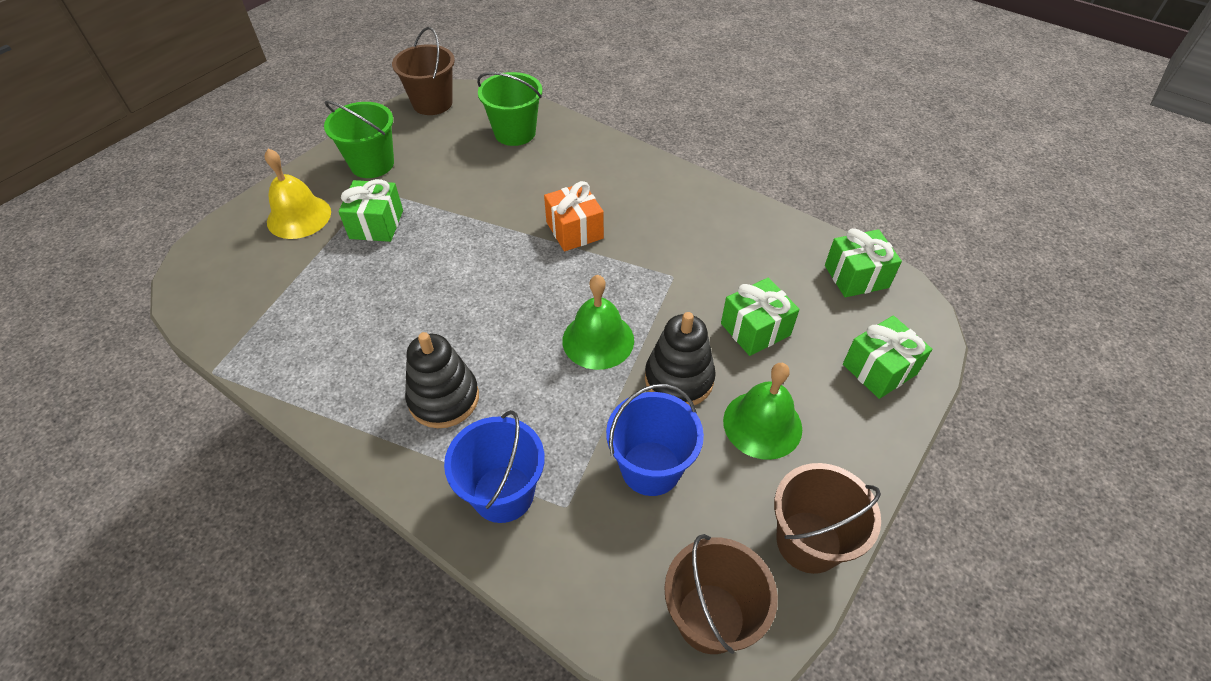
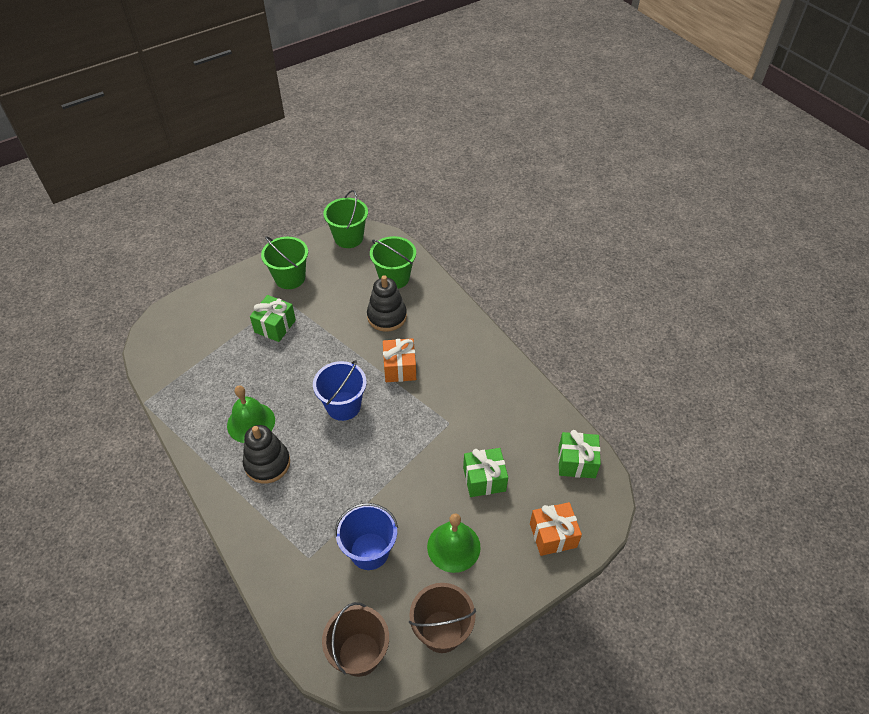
camera: 20 degrees right, 0 degrees up
yellow bell [265,149,331,239] -> none
brown bucket [392,27,455,115] -> green bucket [323,190,368,248]
blue bucket [444,410,545,523] -> blue bucket moved to [313,360,367,421]
green bell [563,275,634,370] -> green bell moved to [227,385,275,443]
black stacking toy [645,312,716,406] -> black stacking toy moved to [367,275,407,332]
green gift [843,316,932,399] -> orange gift [530,502,582,556]

